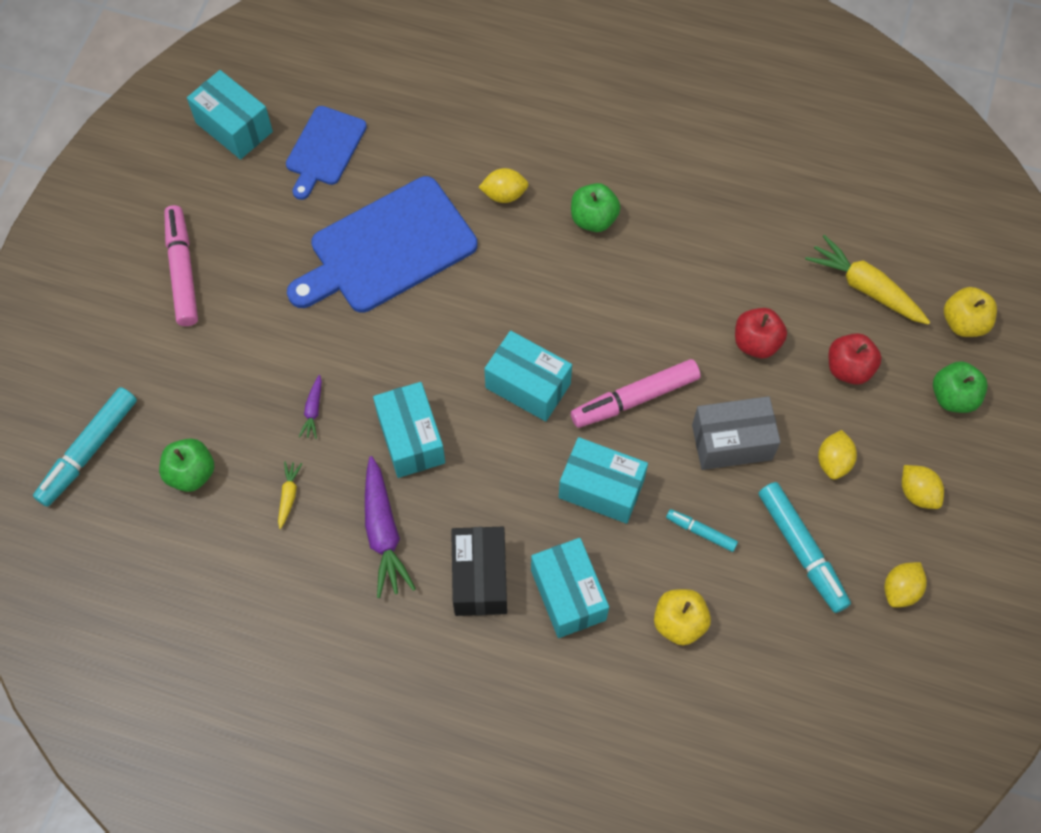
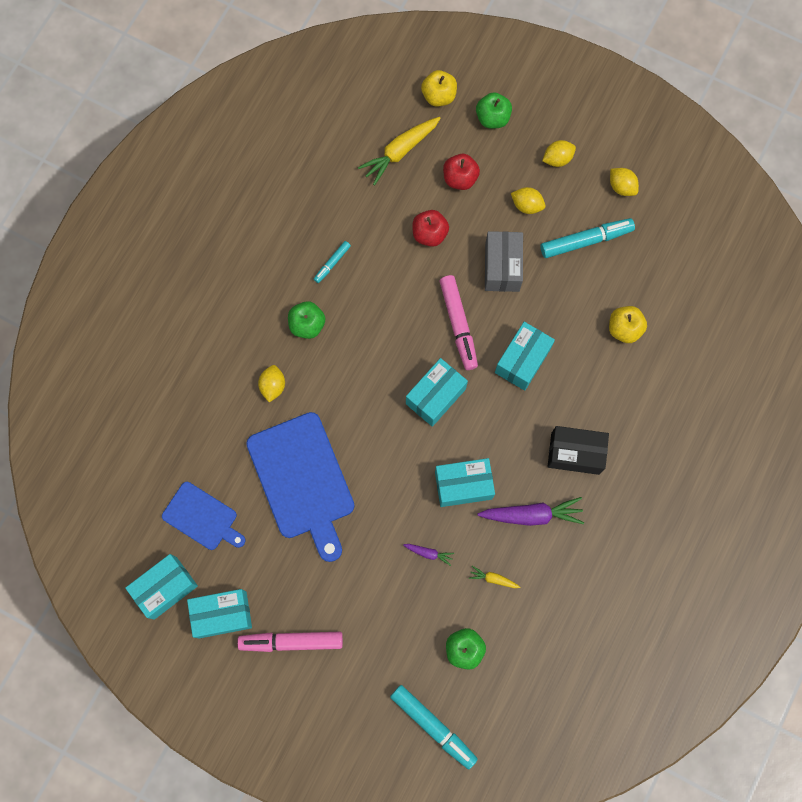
camera: 80 degrees left, 10 degrees up
turquoise box [531,538,609,638] -> turquoise box moved to [187,589,252,638]
turquoise marker [666,509,738,552] -> turquoise marker moved to [314,241,351,283]

